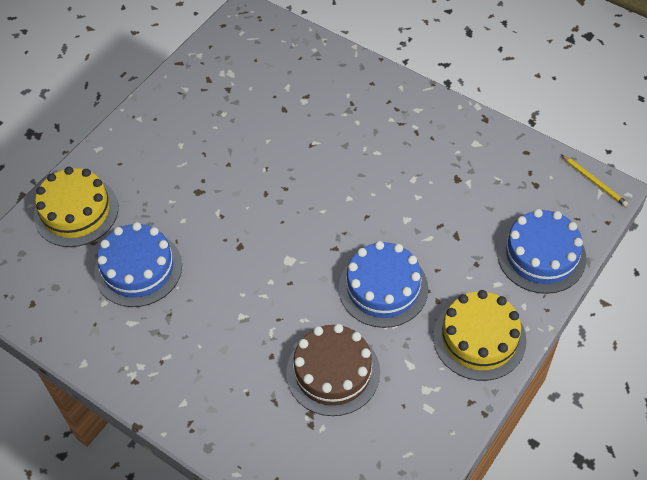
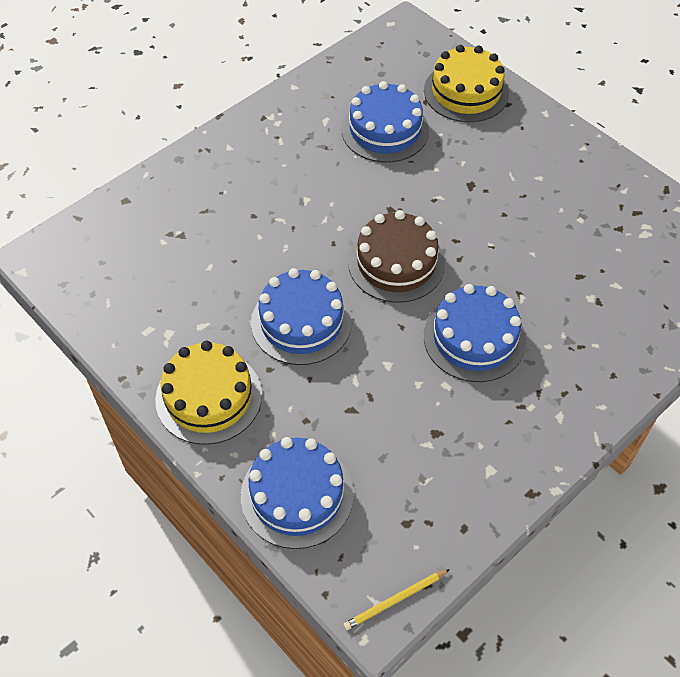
camera: 100 degrees right, 0 degrees up
brown cake [286,324,380,416] -> brown cake moved to [348,210,445,303]
none -> blue cake [424,284,526,382]

